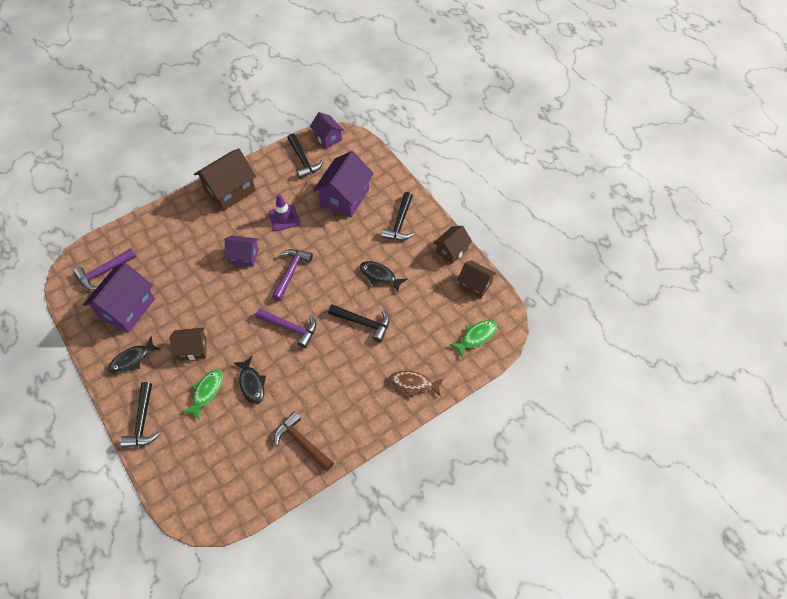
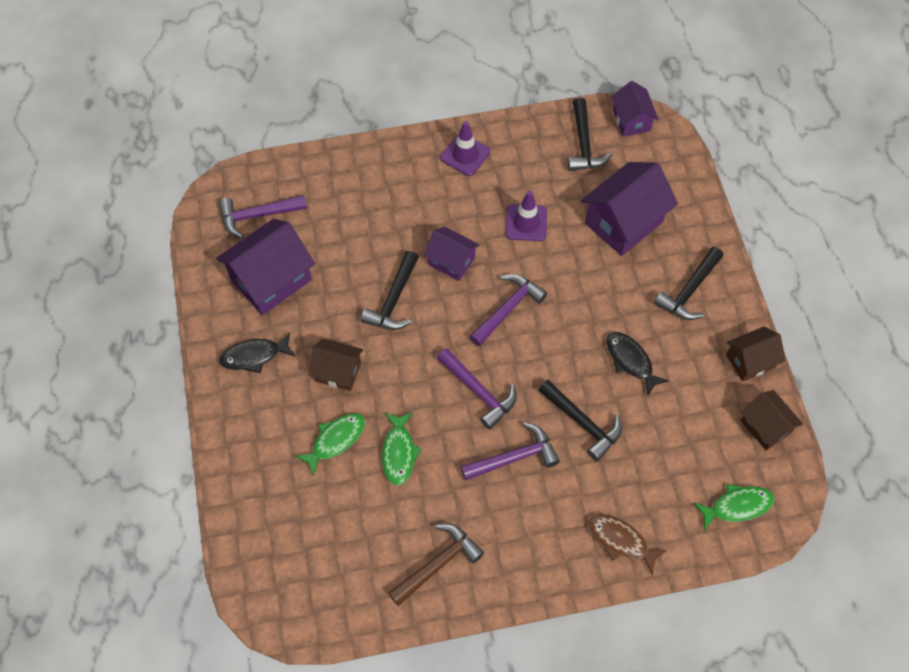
camera: 20 degrees right, 5 degrees up
black hammer [120,382,160,448] -> black hammer moved to [361,251,419,330]
brown house [194,148,256,211] -> purple traffic cone [440,121,490,176]
black fish [234,356,266,405] -> green fish [382,412,422,486]
brown hammer [274,412,334,471] -> brown hammer turned 75 degrees clockwise [388,524,484,606]
none -> purple hammer [461,422,560,481]

